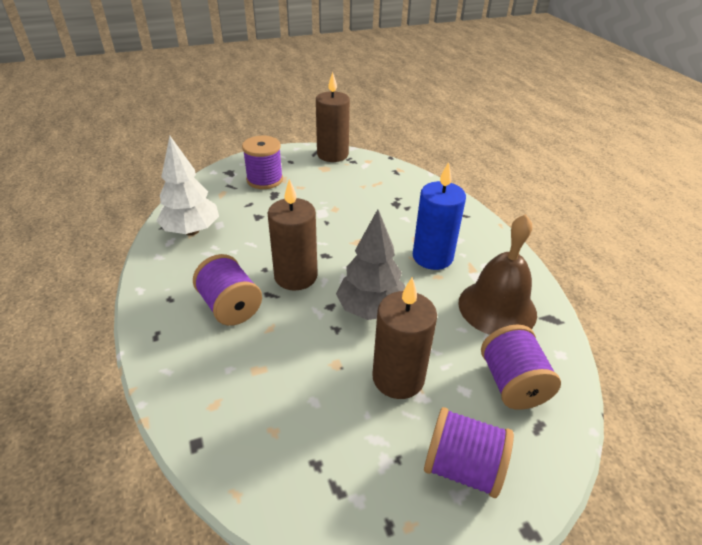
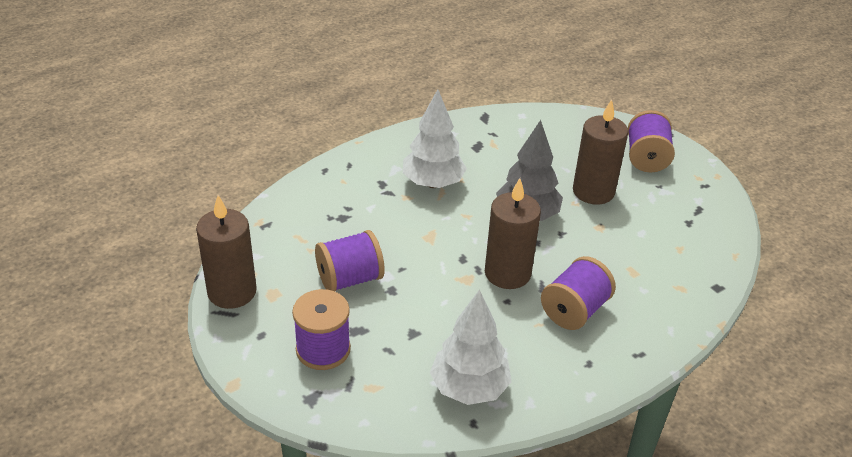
camera: 105 degrees left, 0 degrees up
blue candle [413,162,466,270] -> white tree [403,89,467,188]
brown bell [458,214,537,335] -> none
purple spool [481,325,561,410] -> purple spool moved to [315,230,385,291]

